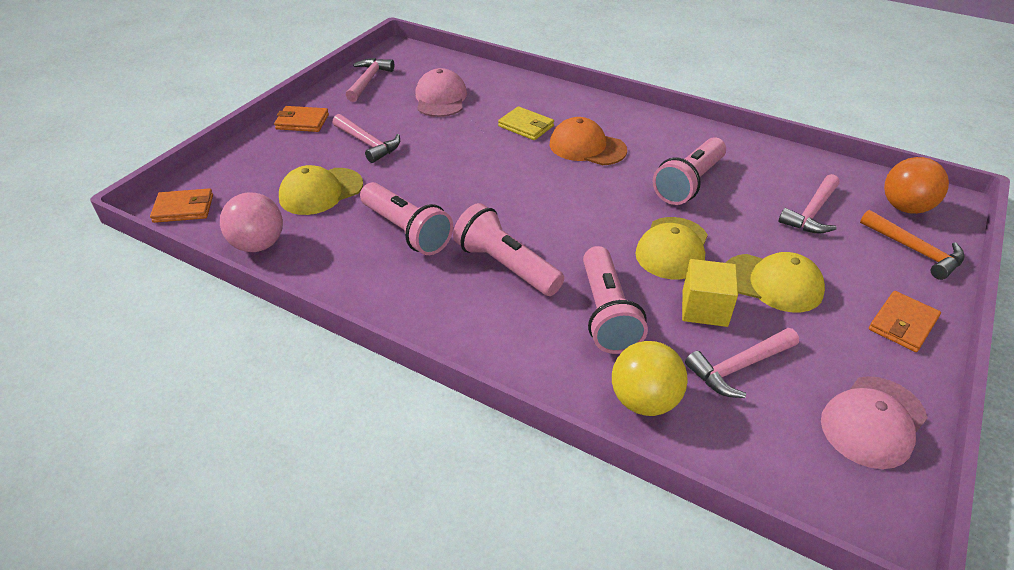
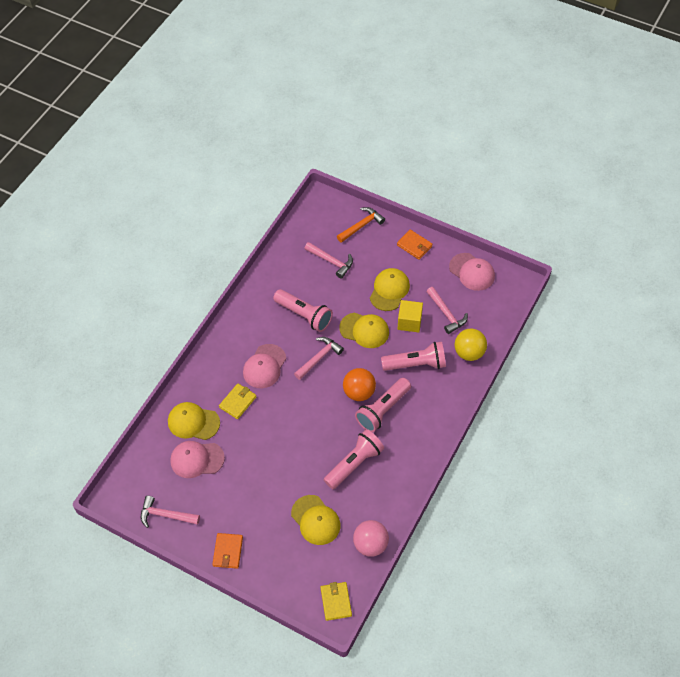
camera: 90 degrees left, 15 degrees up
orange wallet [150,188,213,223] -> yellow wallet [320,582,352,621]
pink hammer [333,114,400,163] -> pink hammer moved to [294,337,344,380]
orange cap [550,117,627,165] -> pink cap [243,344,286,388]
orange ball [884,157,949,214] -> orange ball moved to [343,368,376,401]
none -> yellow cap [168,402,220,440]

